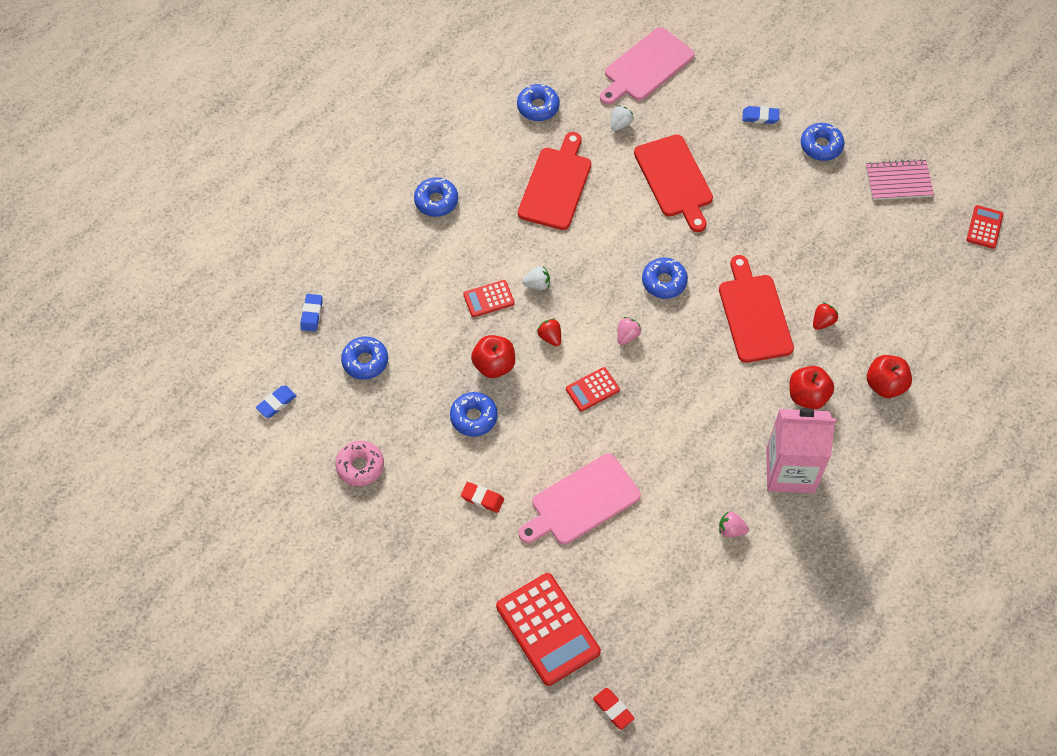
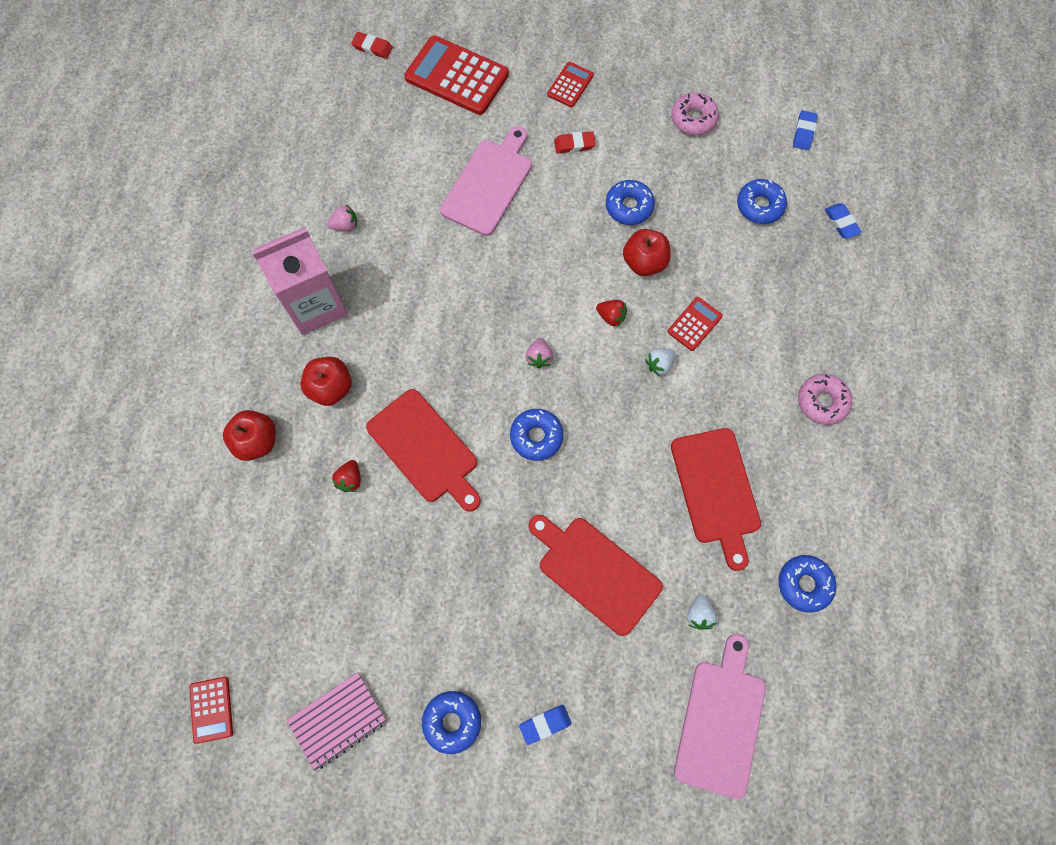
camera: 150 degrees right, 10 degrees up
blue donut [414,177,458,217] -> pink donut [798,374,852,425]
red calculator [566,367,620,411] -> red calculator moved to [547,62,594,108]

